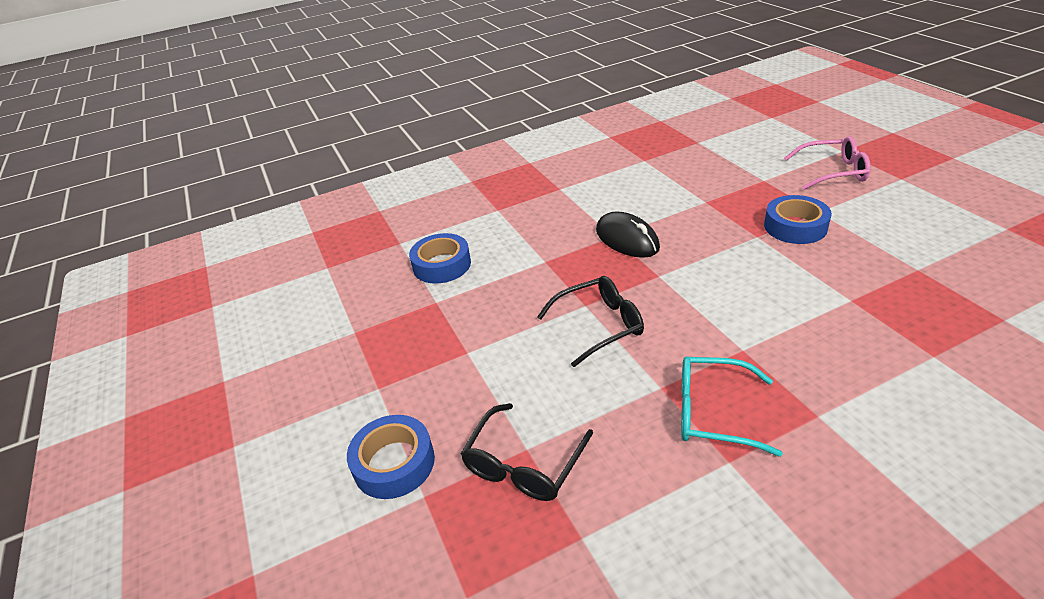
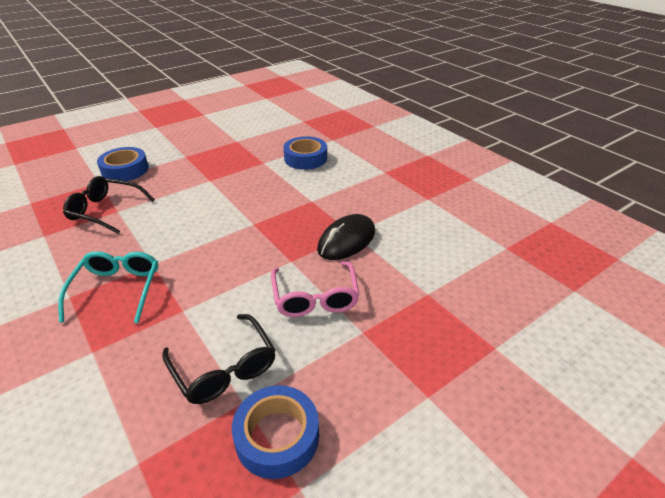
camera: 75 degrees right, 0 degrees up
black glasses [537,276,644,367] -> black glasses moved to [162,314,276,404]
blue tape [764,195,832,244] -> blue tape moved to [232,385,319,479]
pink glasses [784,136,871,190] -> pink glasses moved to [271,261,359,317]

